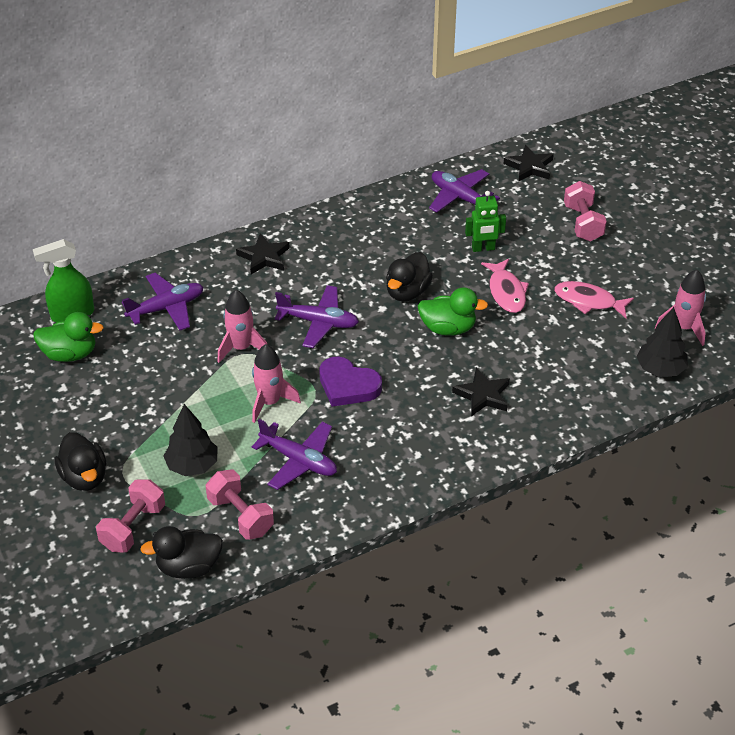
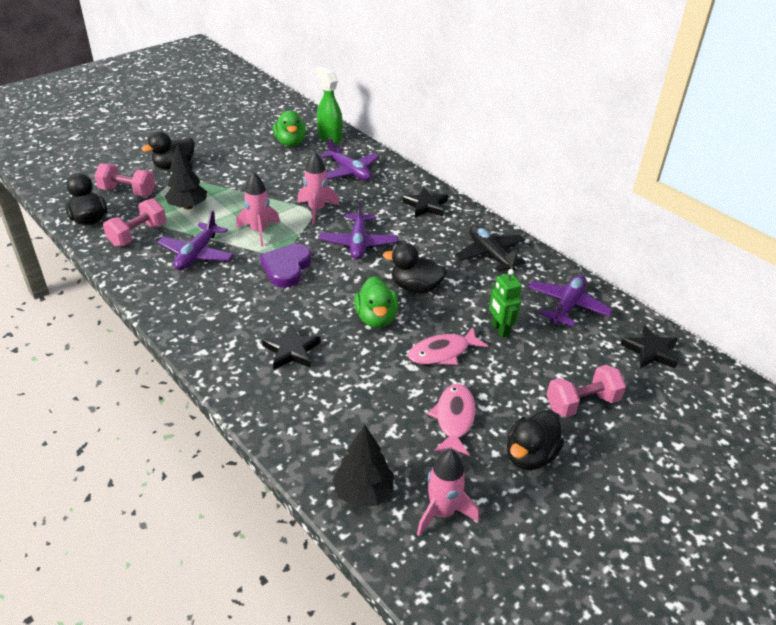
camera: 75 degrees right, 5 degrees down
none -> black plane [454,226,525,273]
none -> black duck [507,410,564,470]

